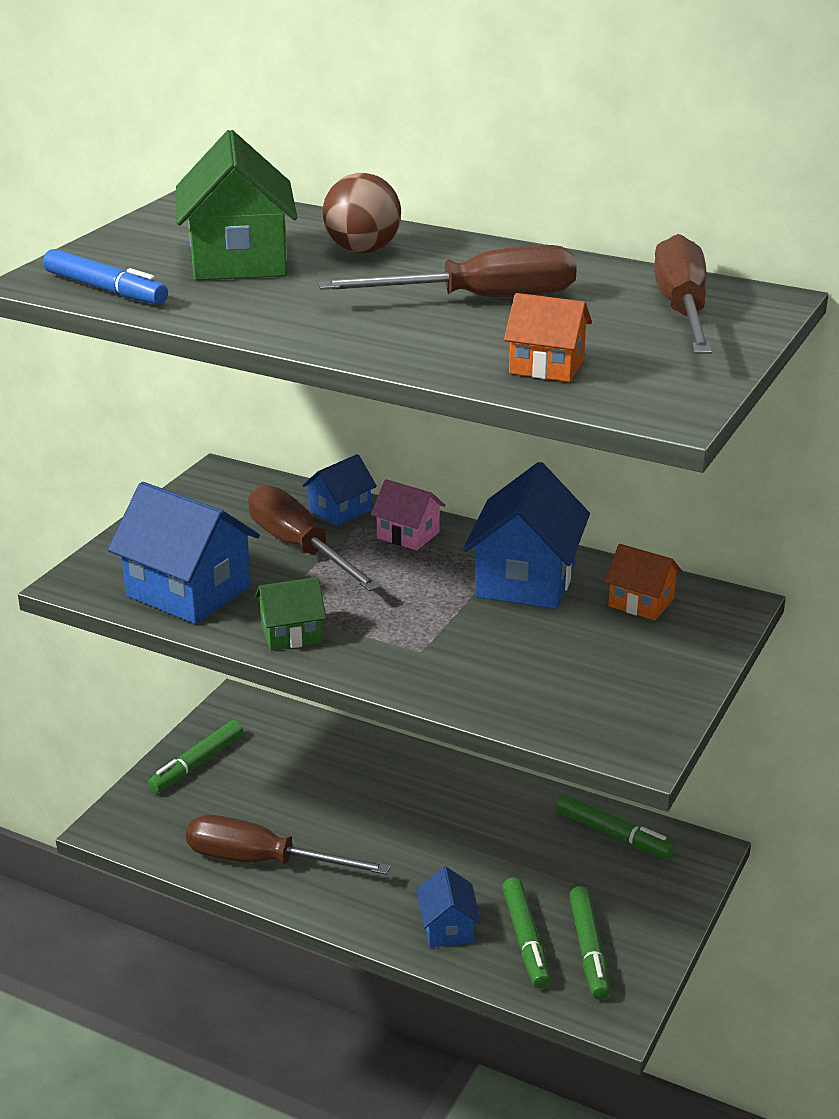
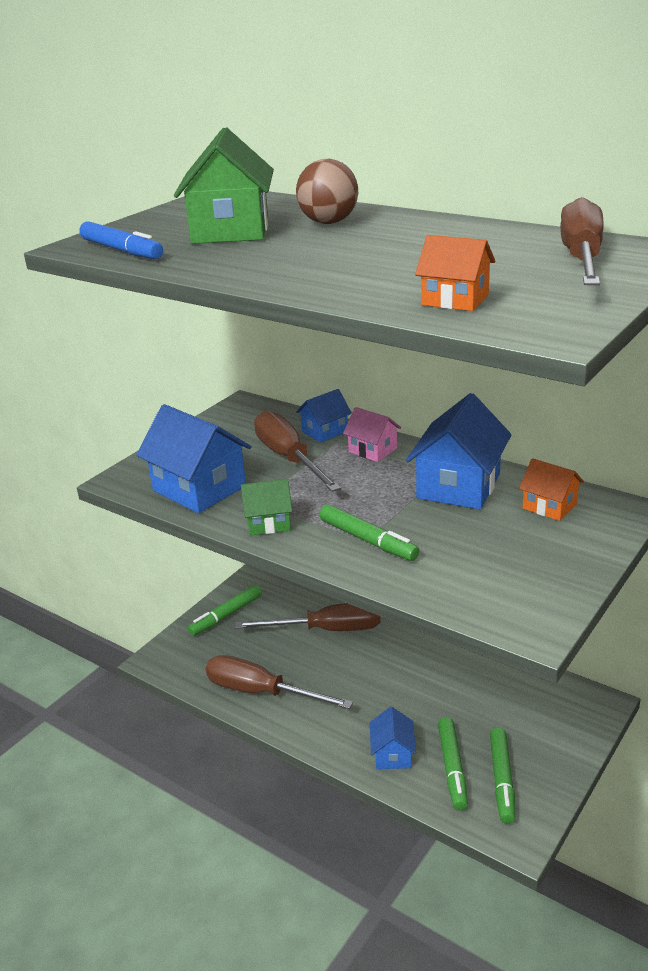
camera: 10 degrees right, 0 degrees up
brown screwdriver [318,245,577,297] -> brown screwdriver moved to [235,603,381,631]
green marker [556,794,675,859] -> green marker moved to [320,504,419,561]

